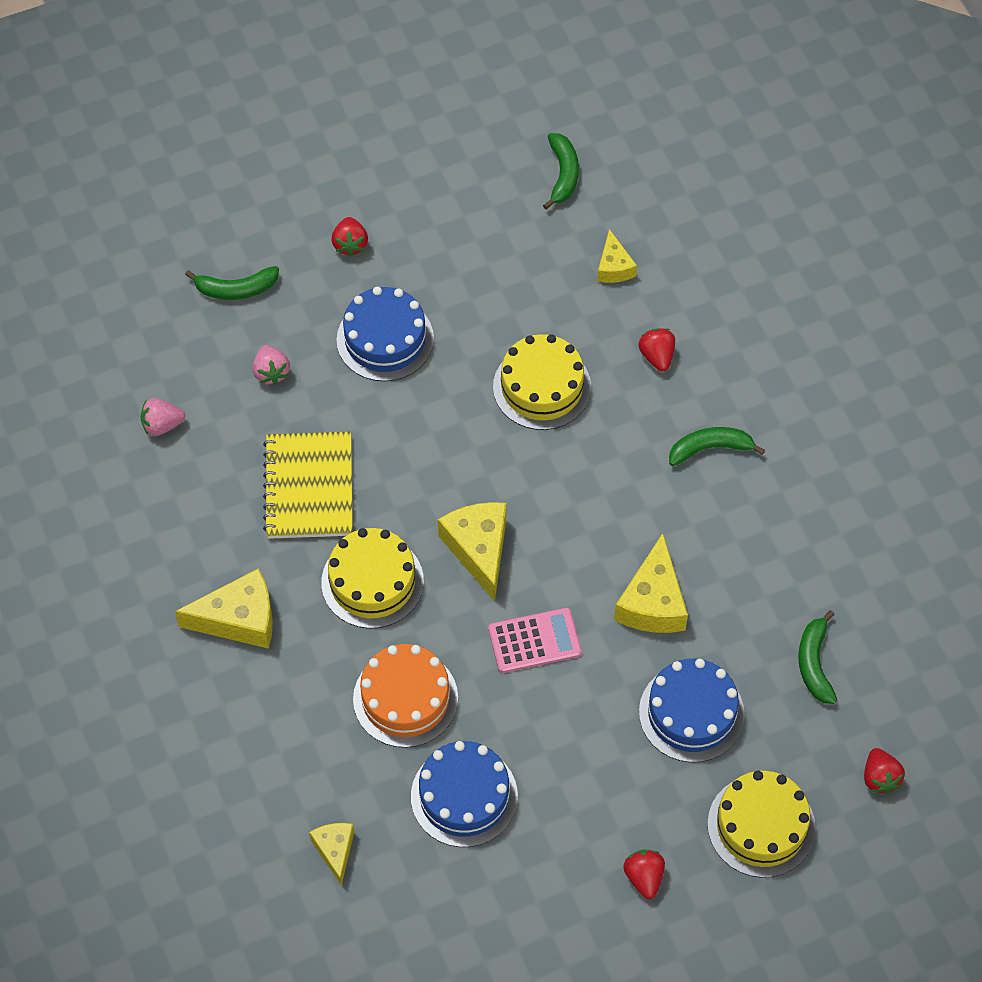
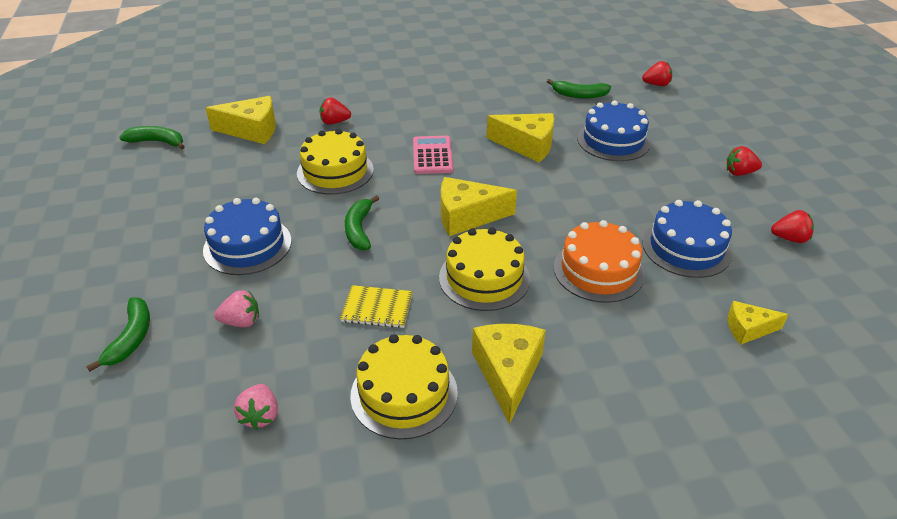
camera: 80 degrees left, 20 degrees down
yellow notebook [263,431,353,539] -> yellow notebook [340,285,413,328], size x0.59
red strawberry [331,217,368,256] -> red strawberry moved to [771,210,814,243]
pink calculator [488,608,582,673] -> pink calculator moved to [413,136,453,174]
yellow cheese [597,229,637,283] -> yellow cheese [206,96,276,144], size x1.69
green banana [669,427,765,466] -> green banana moved to [345,195,379,250]
yellow cake [707,771,816,878] -> yellow cake moved to [350,334,458,439]

